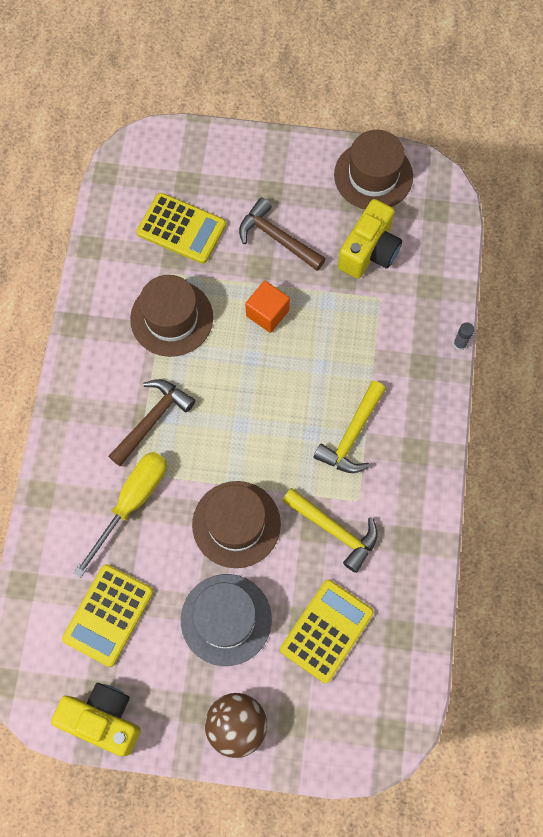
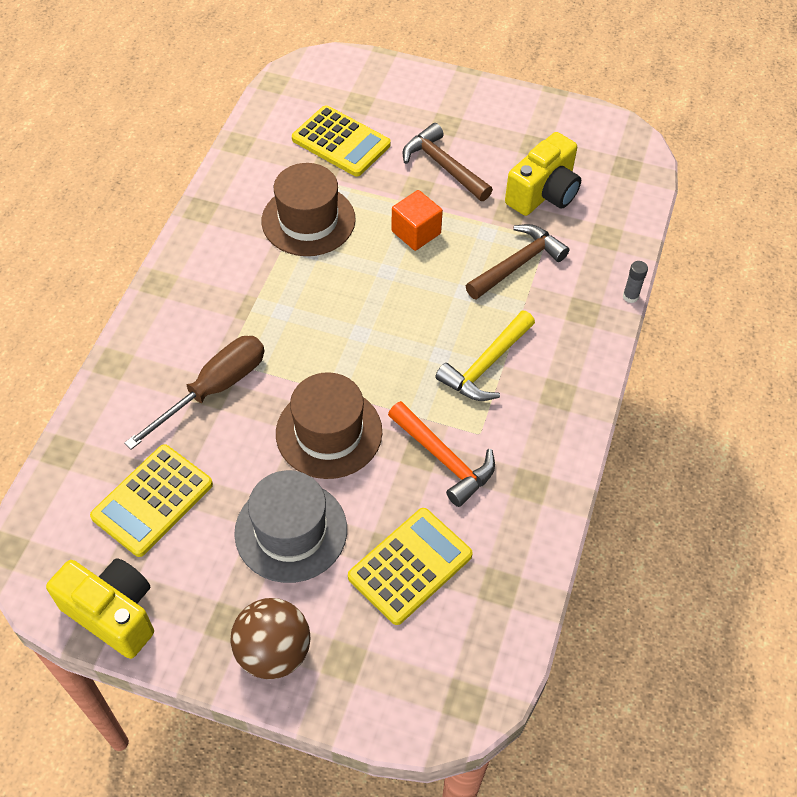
camera: 10 degrees right, 15 degrees down
yellow screwdriver [74,452,167,578] -> brown screwdriver [124,336,265,450]
brown hammer [108,379,195,466] -> brown hammer moved to [466,224,570,300]
yellow hammer [282,488,378,573] -> orange hammer [388,401,495,507]
brown hat [334,130,413,209] -> none

